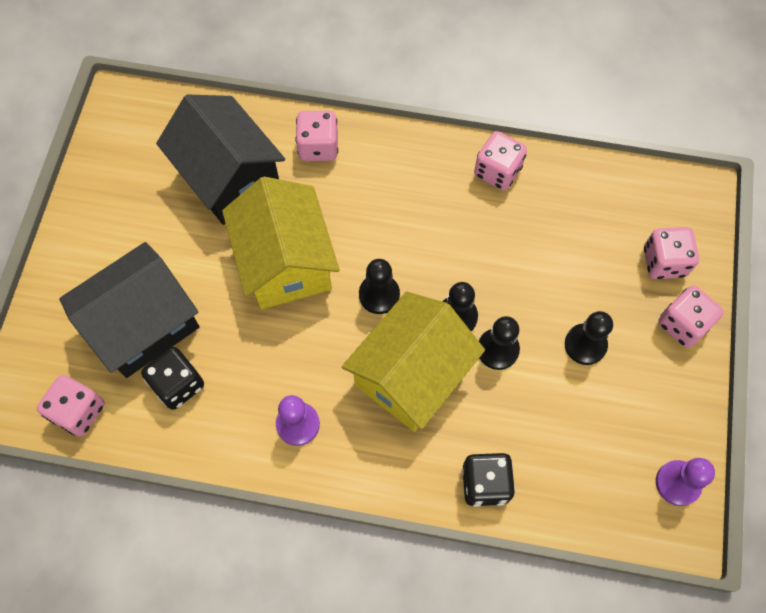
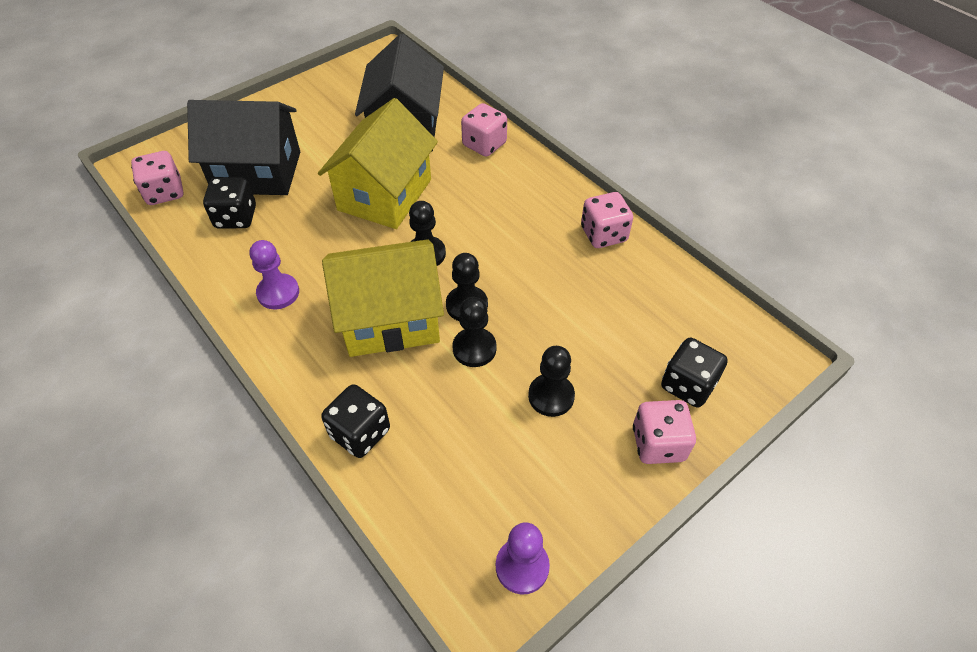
camera: 40 degrees right, 15 degrees down
pink dice [644,227,699,279] -> black dice [661,338,728,408]

